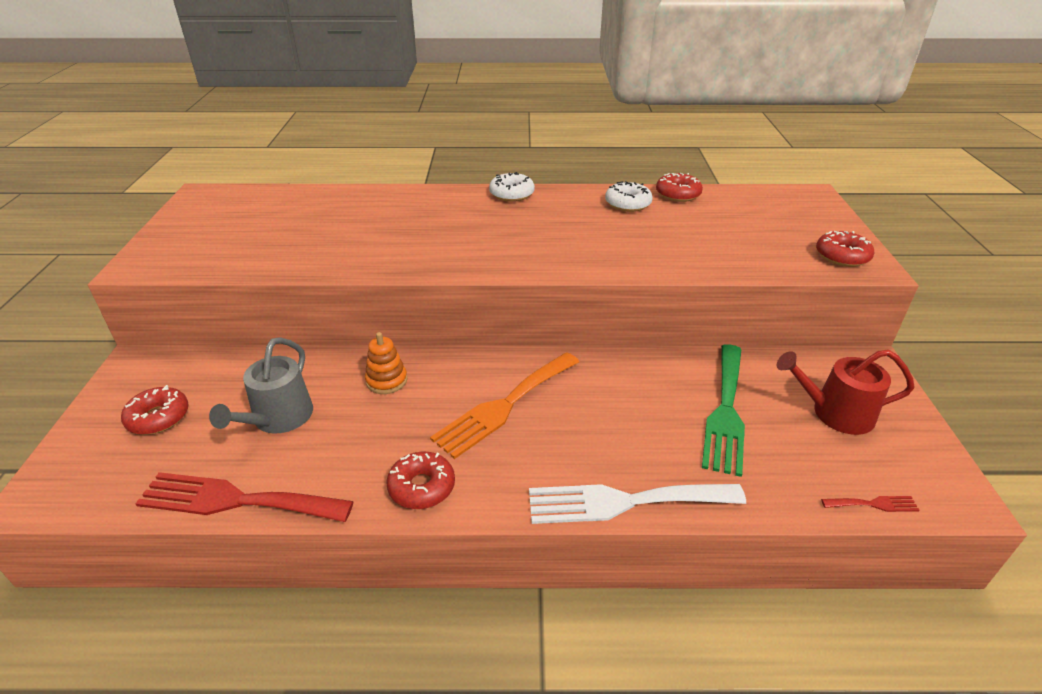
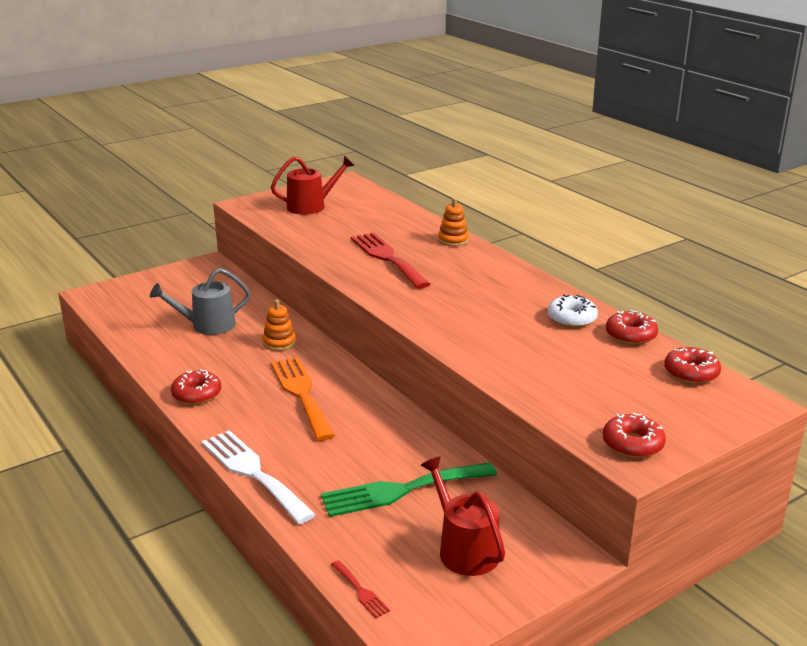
camera: 55 degrees right, 10 degrees down
red donut [121,385,189,435] -> red donut moved to [664,347,721,384]
red fork [136,472,354,522] -> red fork moved to [351,232,430,289]
orange fork [430,352,579,459] -> orange fork turned 60 degrees clockwise [271,357,335,441]
white donut [489,172,535,202] -> none
none -> red watering can [271,156,354,215]
none -> orange stacking toy [438,198,469,246]

